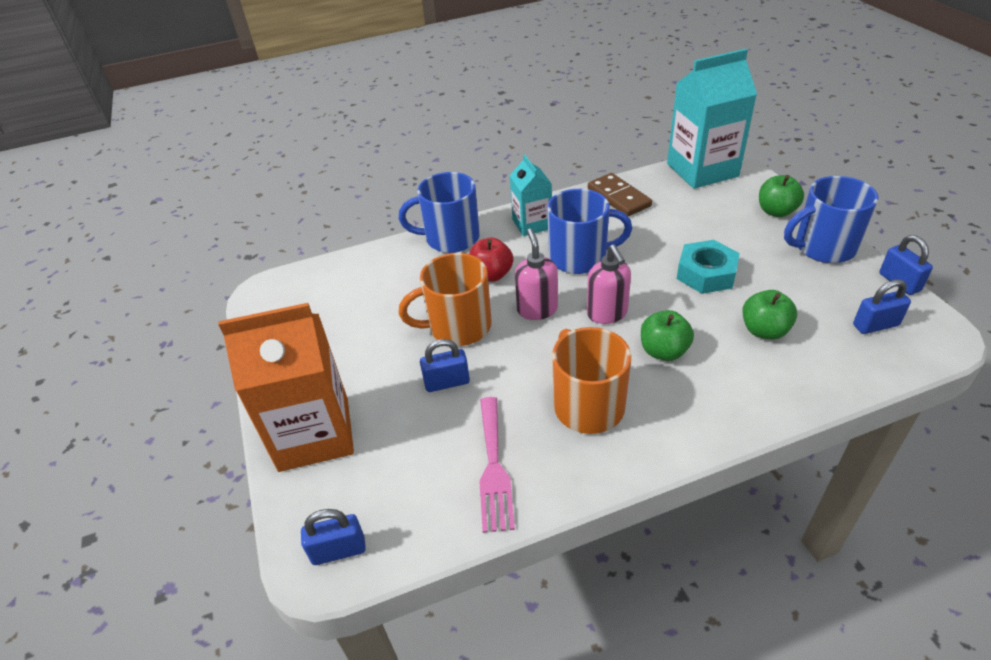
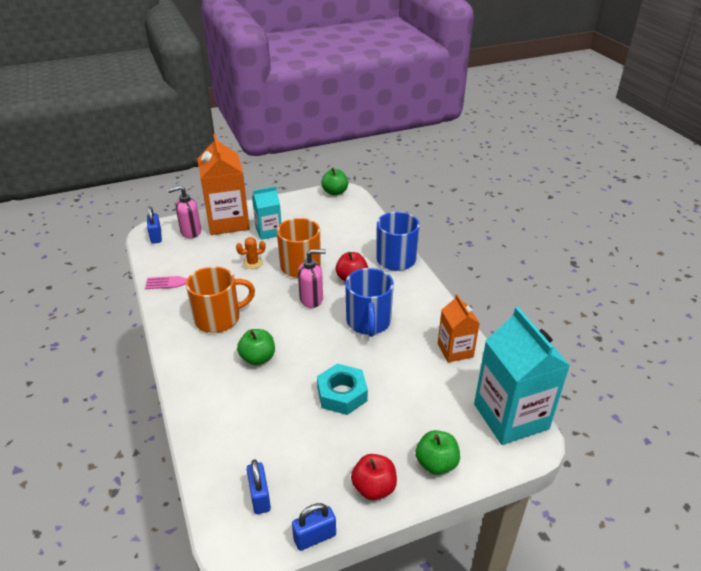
camera: 85 degrees right, 5 degrees down
blue padlock [420,339,470,392] -> orange cactus [236,237,266,269]
turquoise carton [509,154,552,236] -> turquoise carton moved to [252,186,281,240]
pink soap dispenser [587,244,631,324] -> pink soap dispenser moved to [167,185,201,238]
brown domino [588,173,652,217] -> orange carton [438,294,480,363]
green apple [742,290,797,340] -> green apple moved to [321,168,348,196]
blue mug [784,176,879,263] -> red apple [351,454,397,500]

